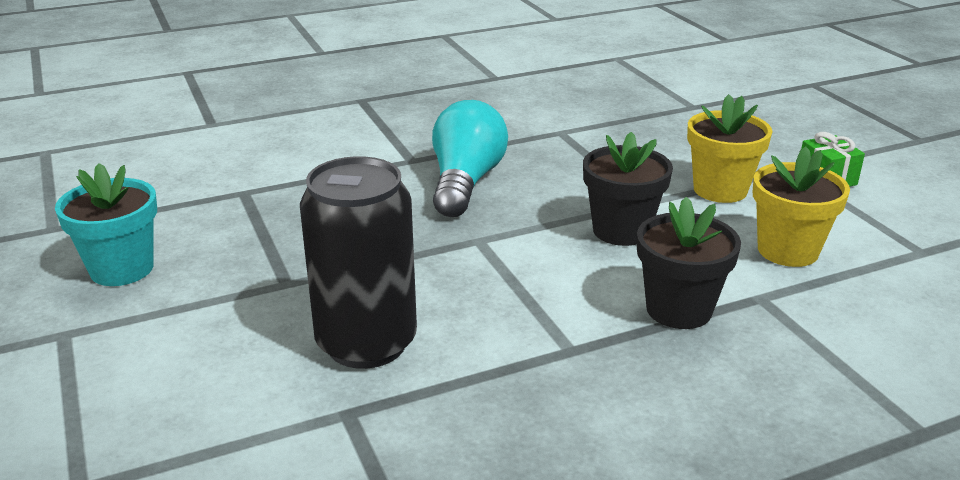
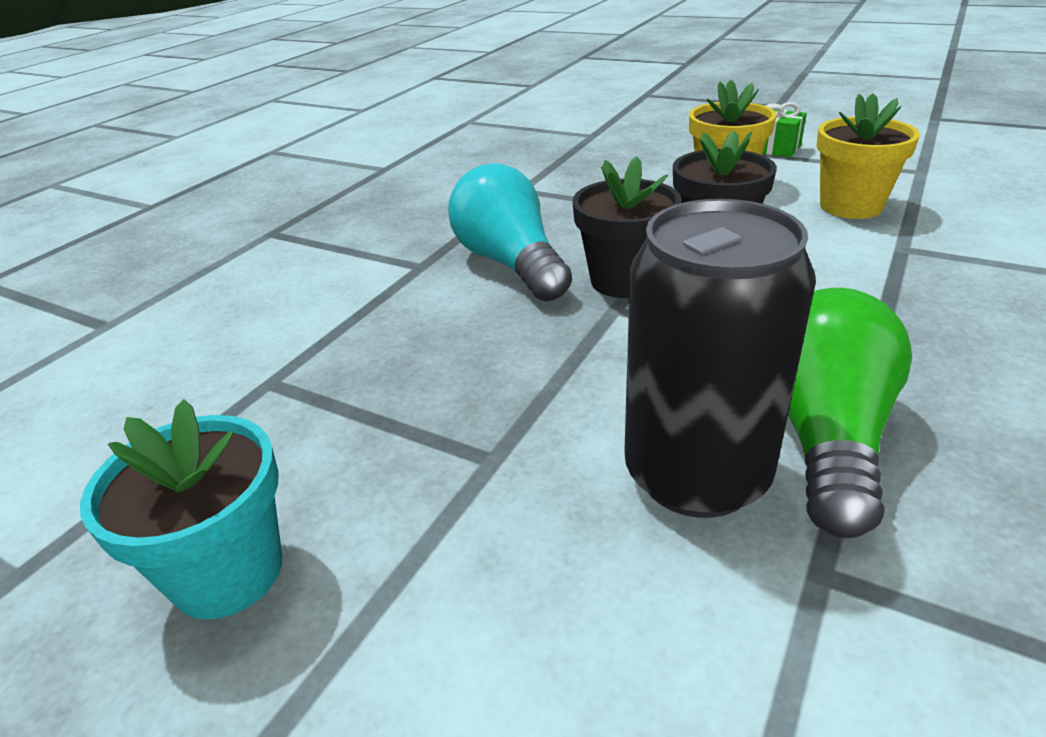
camera: 35 degrees left, 5 degrees up
black flower pot [637,197,741,329] -> black flower pot moved to [572,156,682,298]
none -> green light bulb [788,288,912,538]

